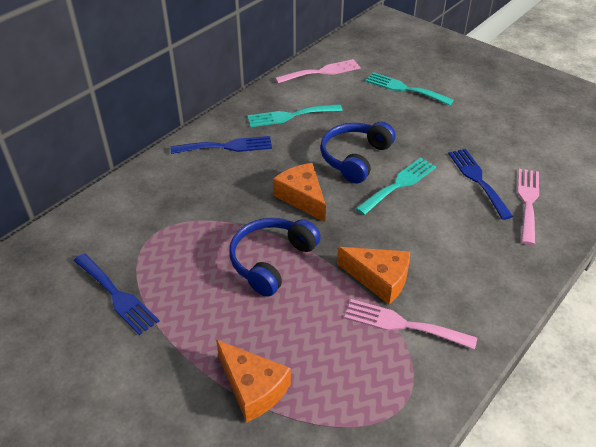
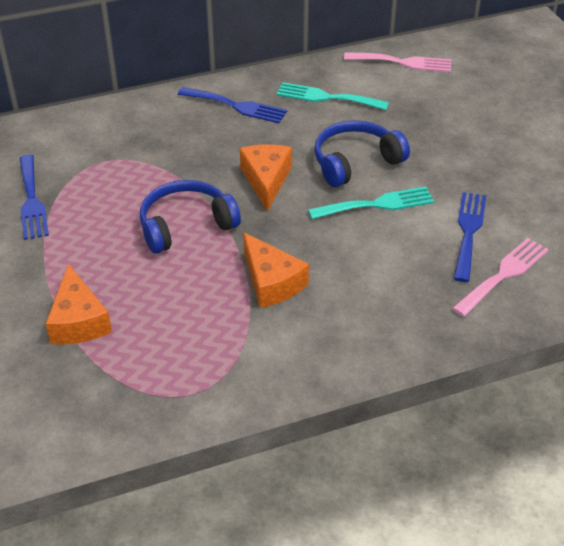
camera: 30 degrees right, 0 degrees up
pink fork [344,299,477,350] -> none
turquoise fork [365,72,454,105] -> none

